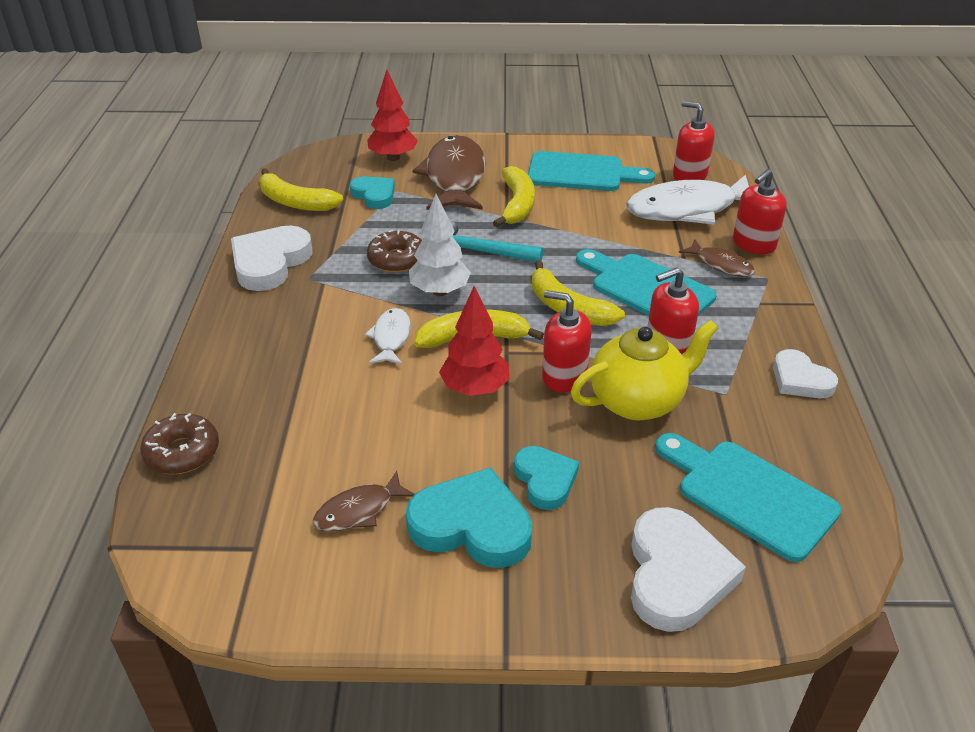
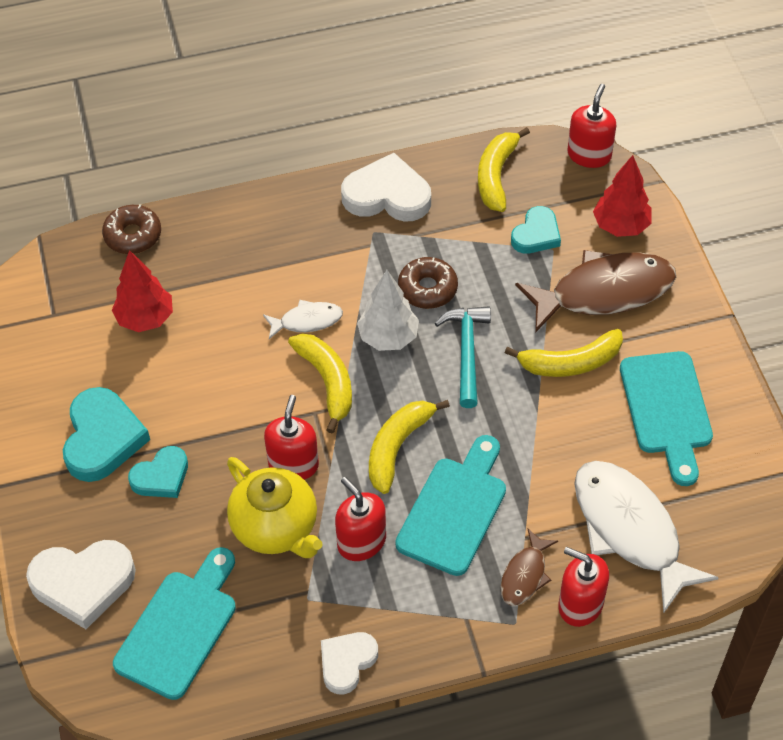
camera: 75 degrees right, 15 degrees up
brown fish [313,471,415,531] -> none
red tree [439,286,509,396] -> red tree moved to [112,250,173,332]
red soap dispenser [673,101,715,181] -> red soap dispenser moved to [567,84,616,168]

